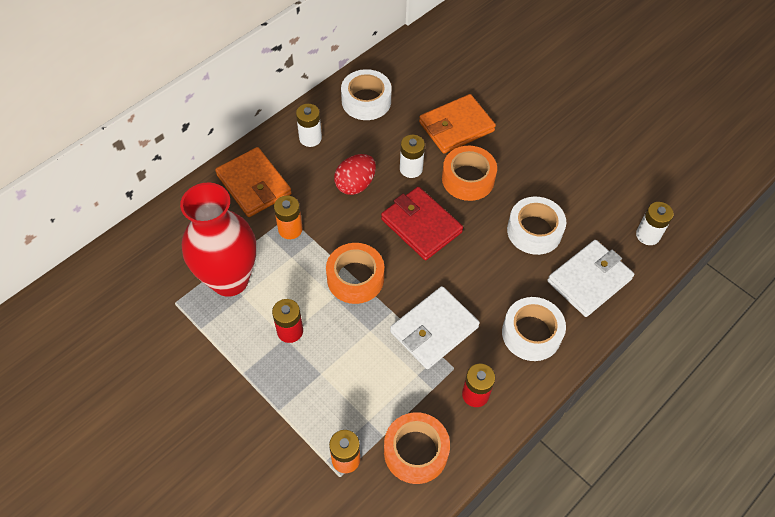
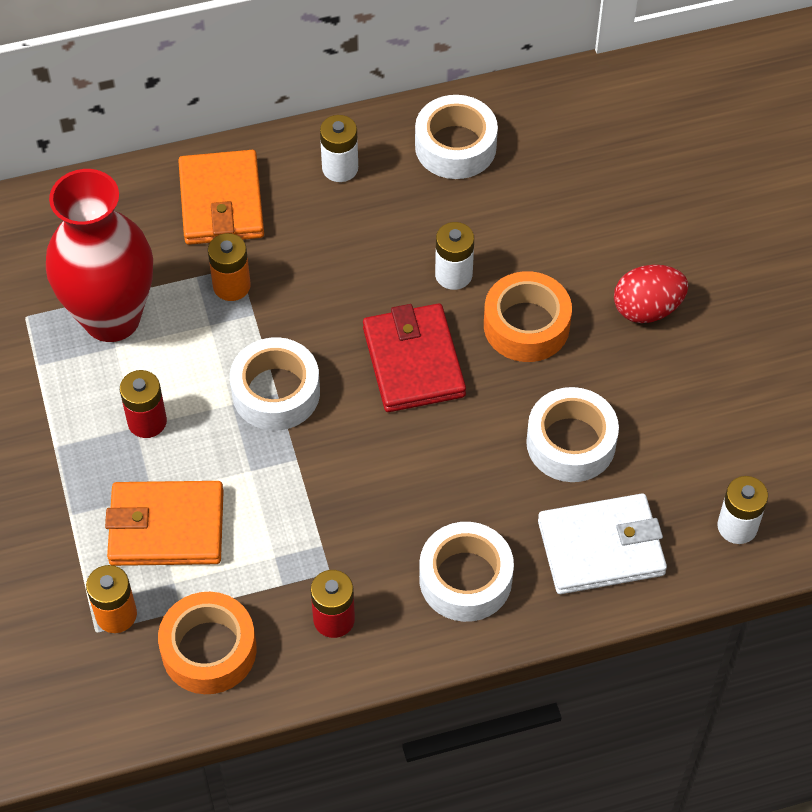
camera: 30 degrees right, 0 degrees up
orange tape [326,243,384,304] -> white tape [230,337,320,431]
red egg [334,154,376,195] -> red egg moved to [614,265,688,323]
white wallet [390,286,480,369] -> none
orange wallet [419,94,496,154] -> orange wallet moved to [105,481,224,566]

